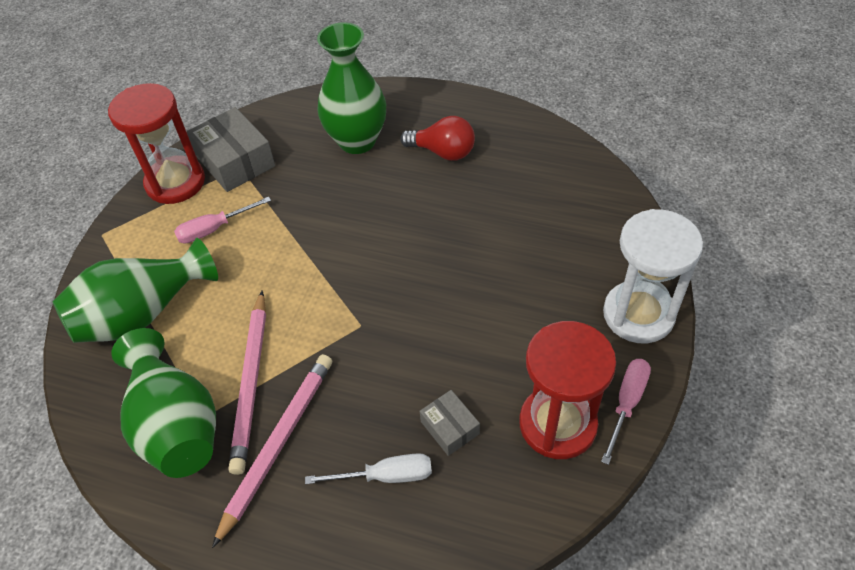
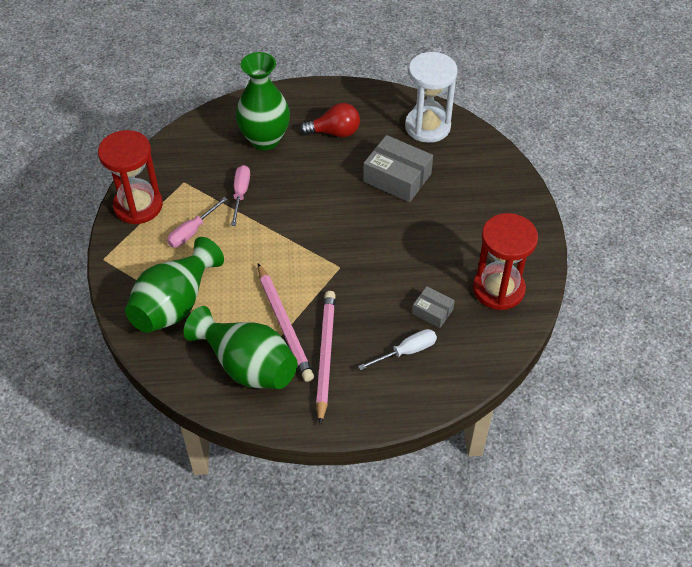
camera: 25 degrees left, 0 degrees up
grey box [186,107,275,192] -> grey box moved to [363,135,433,202]
pink screwdriver [601,359,651,465] -> pink screwdriver moved to [231,165,250,226]
white hourglass [603,209,703,343] -> white hourglass moved to [405,52,458,143]

